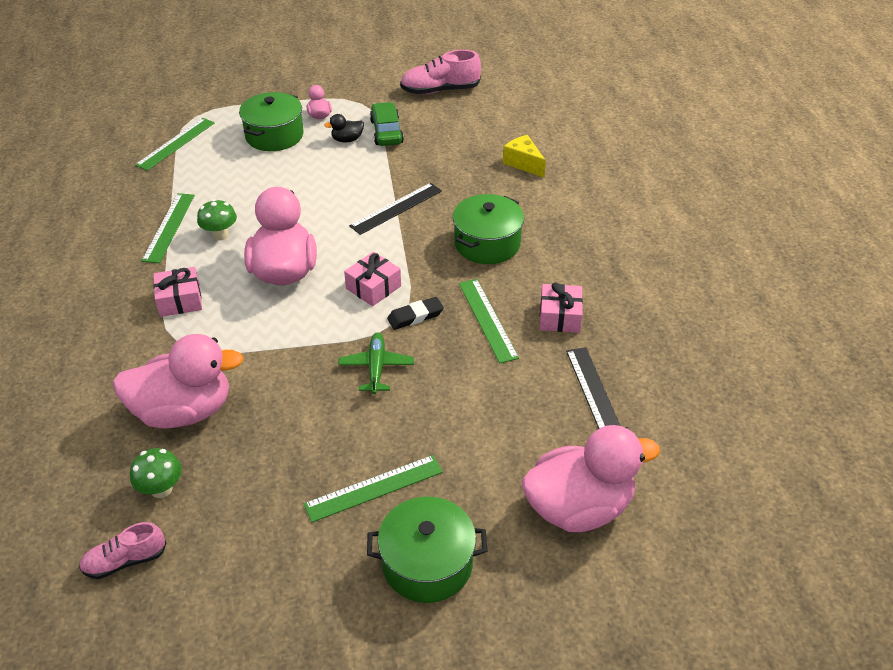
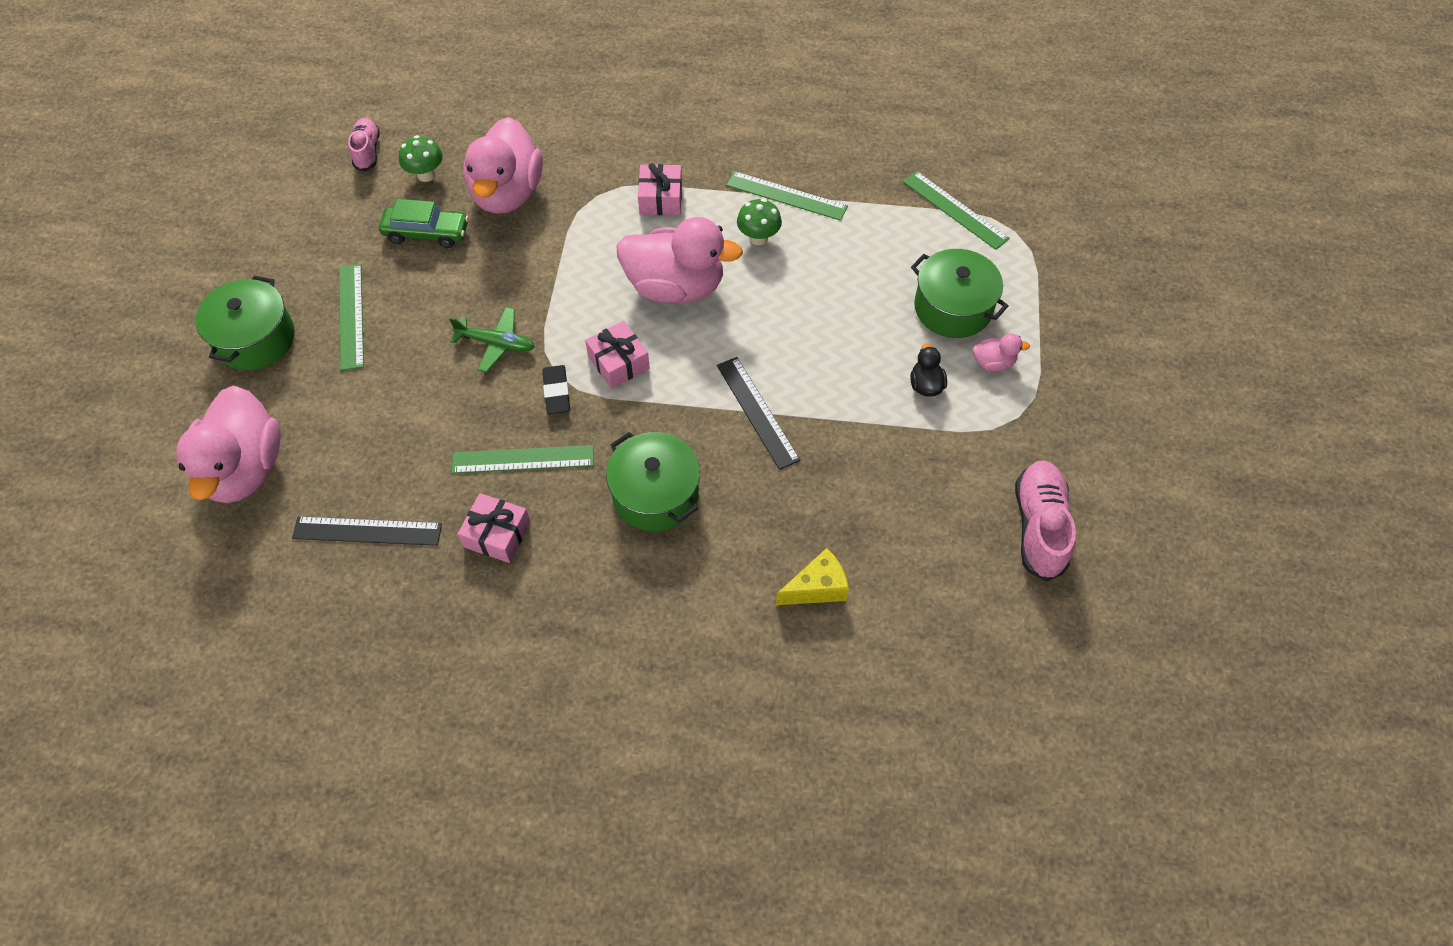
camera: 105 degrees right, 15 degrees up
green car [370,102,404,146] -> green car moved to [379,199,469,248]

